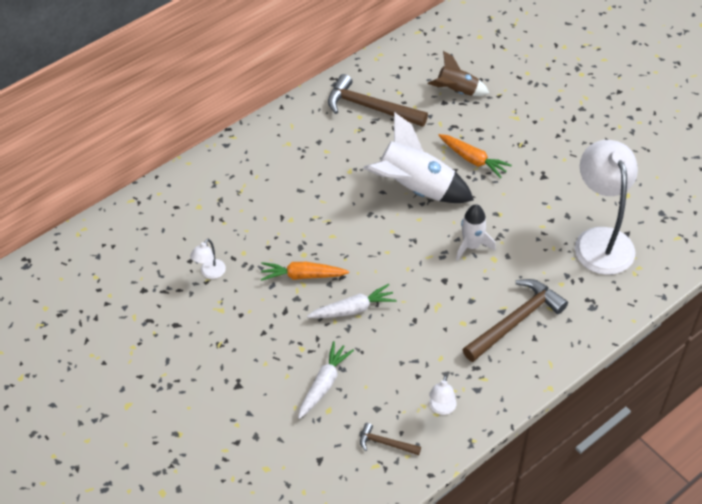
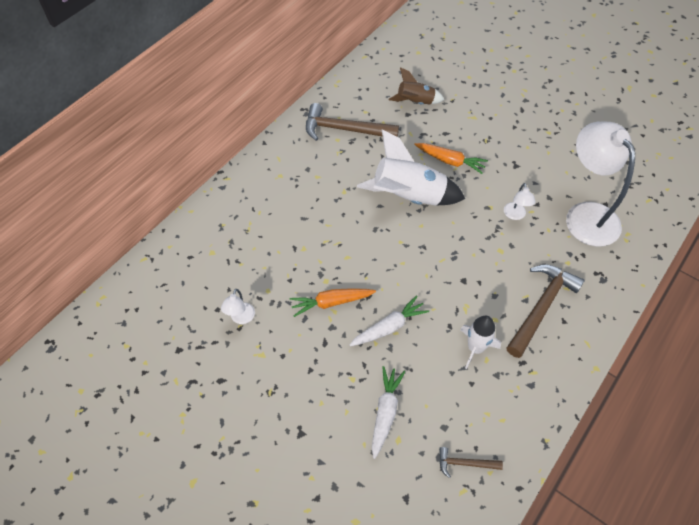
camera: 15 degrees left, 5 degrees up
white lamp [429,375,456,415] -> white lamp moved to [504,183,536,220]
white rocket [456,204,496,261] -> white rocket moved to [460,316,501,369]

